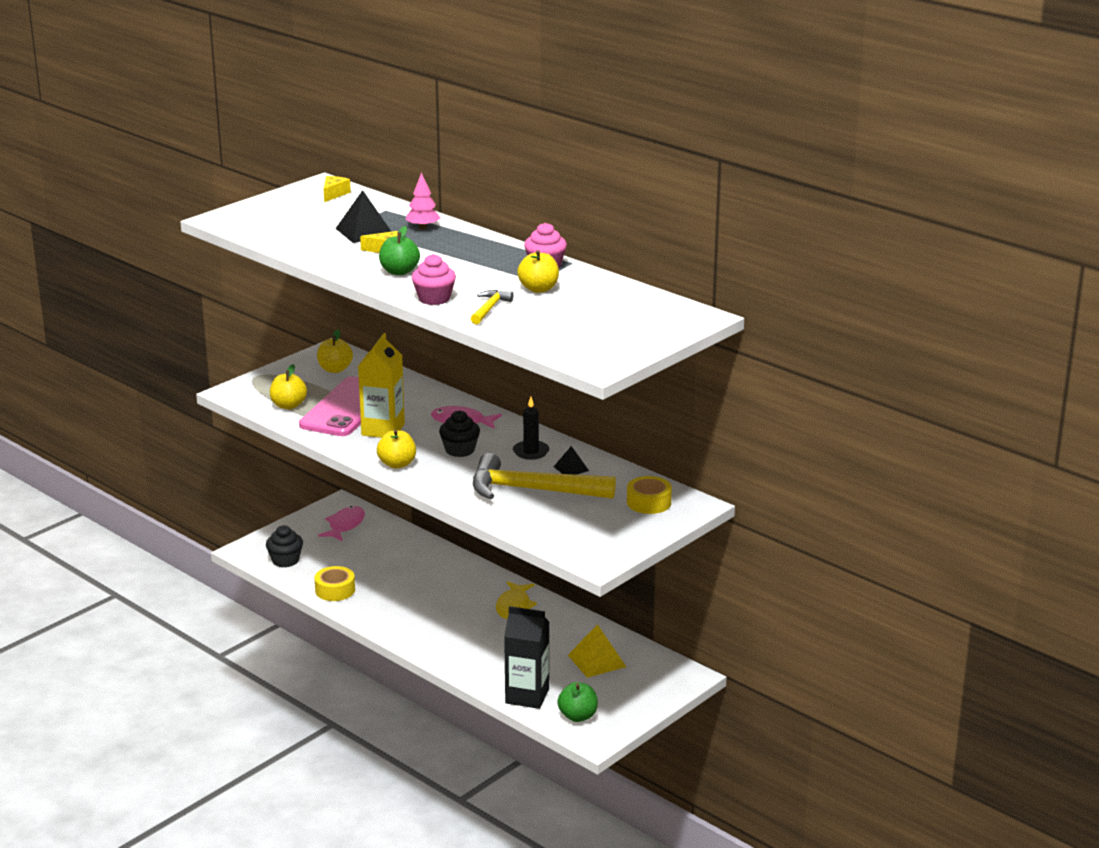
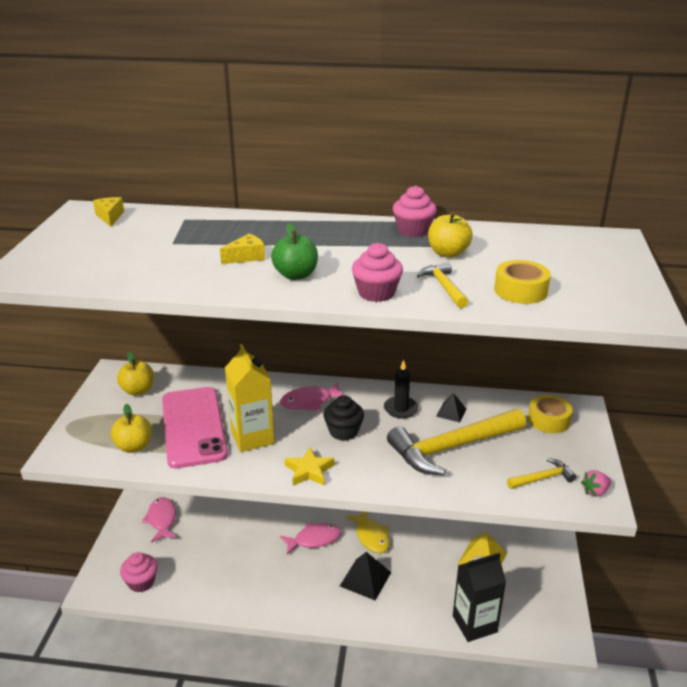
camera: 35 degrees left, 5 degrees up
black cupcake [266,525,303,568] -> pink cupcake [120,552,158,592]
yellow tape [315,566,355,601] -> yellow tape moved to [494,260,551,304]
black pyramid [335,190,392,243] -> black pyramid moved to [340,552,391,601]
yellow apple [377,429,416,469] -> yellow star [284,447,334,486]
pink tree [406,172,440,229] -> none
green apple [557,682,598,722] -> none
none -> pink fish [280,523,341,555]
none -> yellow hammer [507,458,576,489]
none -> pink strawberry [581,470,611,497]

